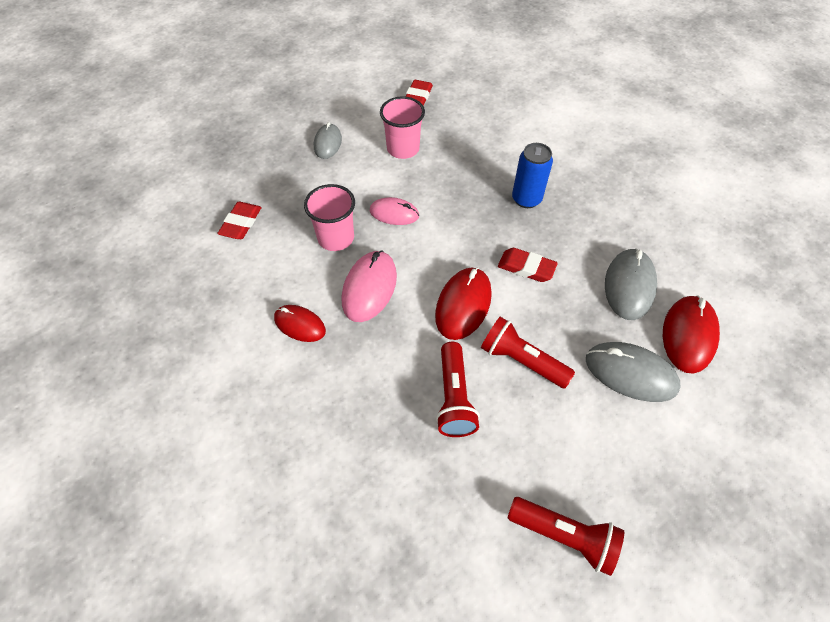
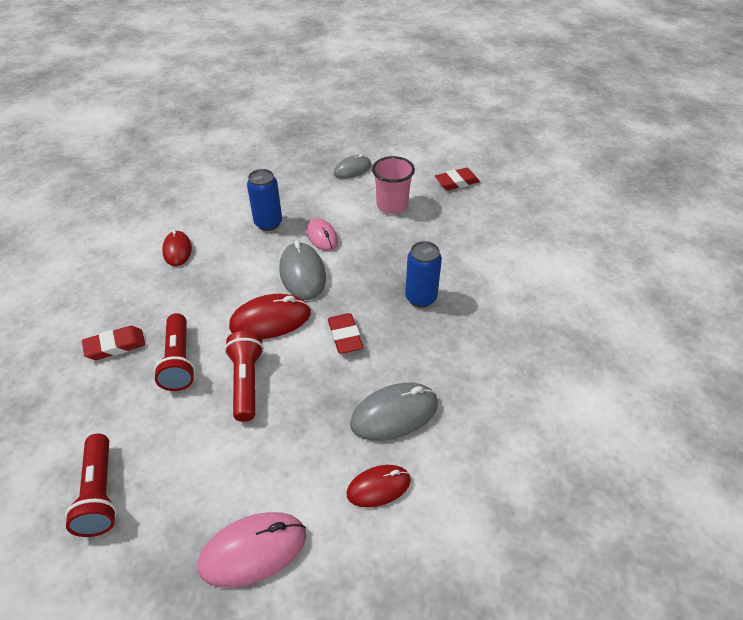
camera: 50 degrees right, 10 degrees down
red eraser [217,202,262,239] -> red eraser moved to [82,326,145,360]
pink cup [304,184,355,251] -> blue can [247,169,282,231]
pink mouse [341,250,397,322] -> pink mouse moved to [198,512,306,588]
red flashlight [436,342,480,437] -> red flashlight turned 60 degrees counterclockwise [154,313,195,391]
grey mouse [586,342,680,402] -> grey mouse moved to [279,240,326,300]
red mouse [663,295,720,374] -> red mouse [346,465,411,507], size x0.65

